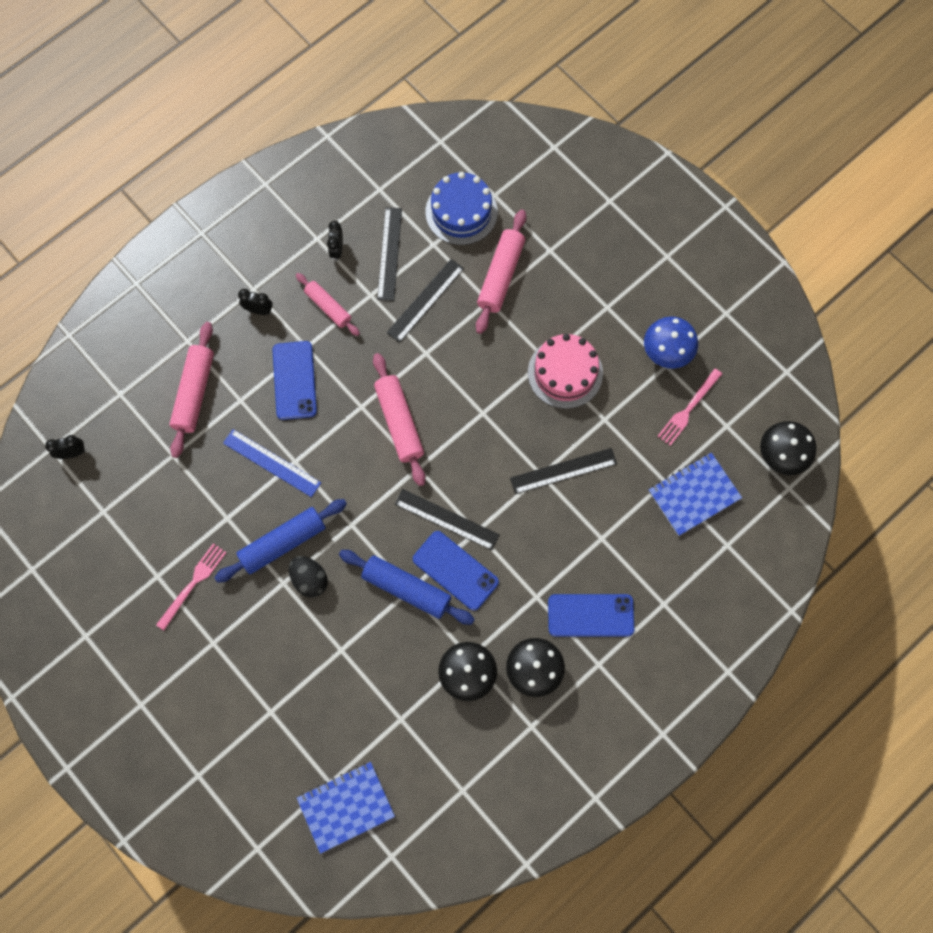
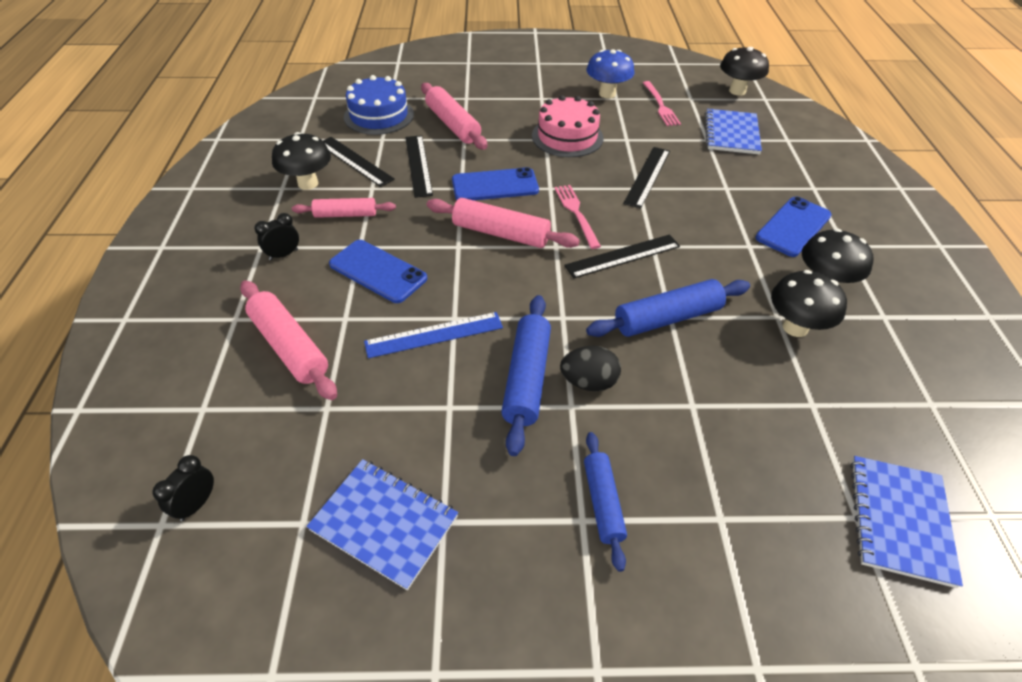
camera: 50 degrees left, 25 degrees down
pink fork [156,543,227,631] -> pink fork moved to [554,185,601,249]
black clock [327,221,343,261] -> black mushroom [272,132,331,190]
blue phone [413,531,499,611] -> blue phone moved to [452,167,539,200]
none -> blue notebook [306,459,458,590]
none -> blue rolling pin [584,432,627,572]

